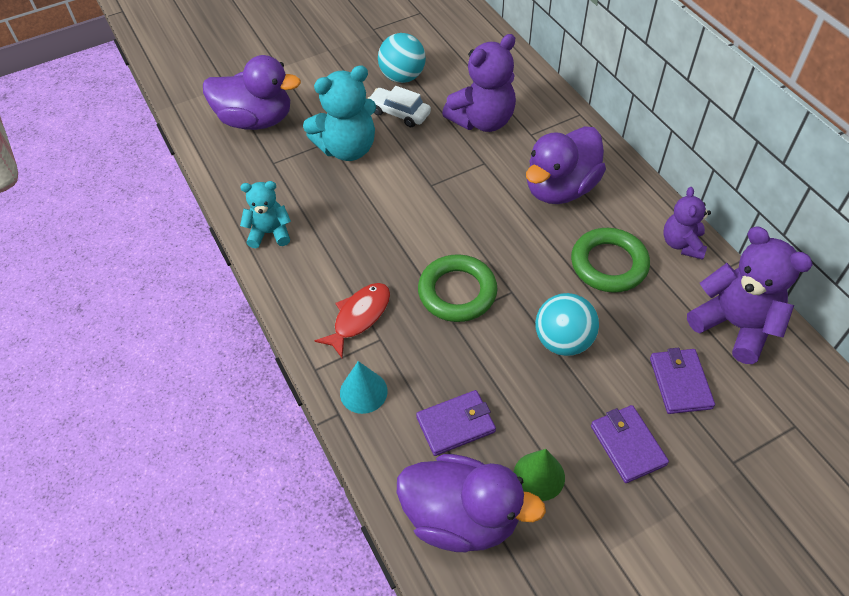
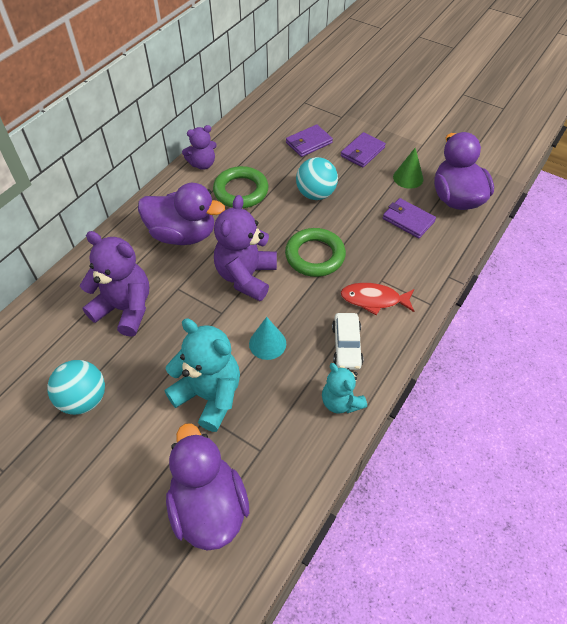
camera: 120 degrees left, 0 degrees up
turquoise cone [340,361,388,414] -> turquoise cone moved to [249,317,286,360]
white car [367,86,431,127] -> white car moved to [332,313,364,370]
purple teddy bear [687,226,813,364] -> purple teddy bear moved to [214,195,277,301]

